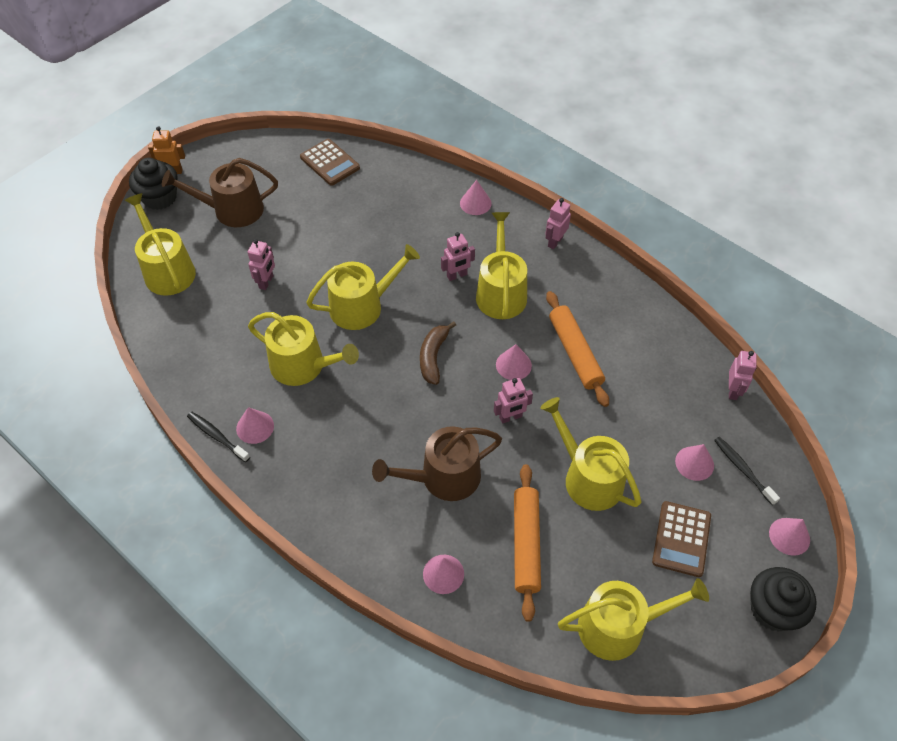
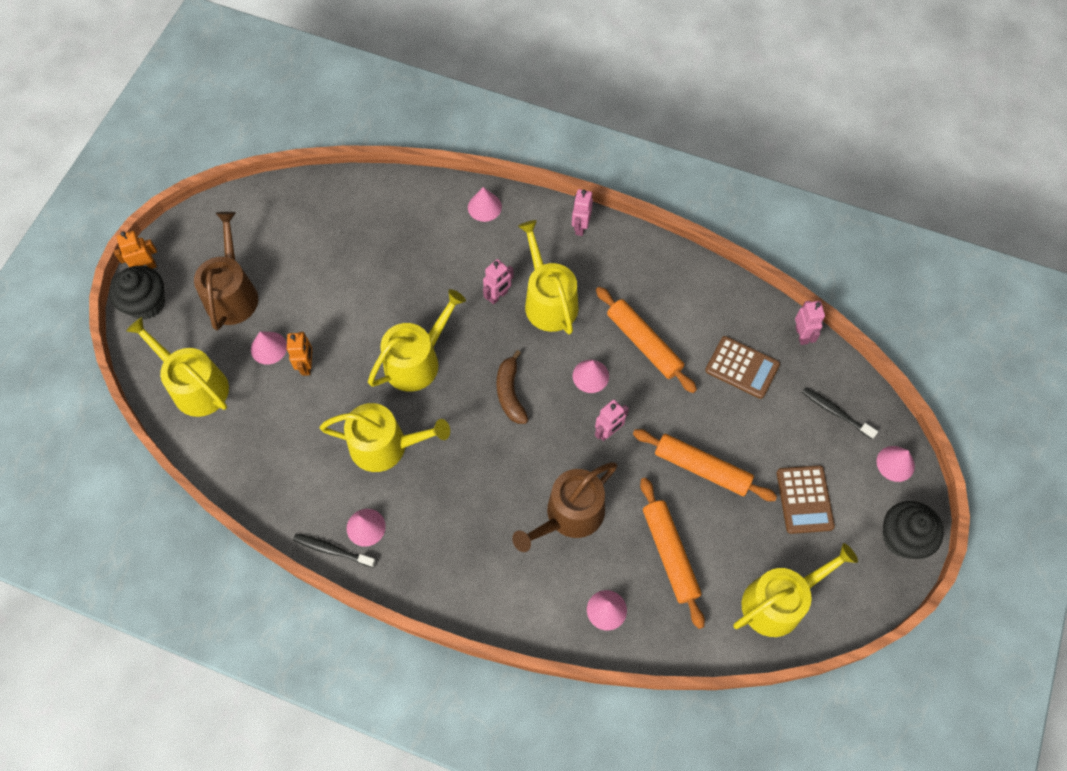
camera: 20 degrees left, 10 degrees up
brown watering can [162,158,278,227] -> brown watering can turned 120 degrees clockwise [194,212,258,330]
pink robot [248,239,275,290] -> orange robot [287,332,312,376]
brown calculator [300,139,360,186] -> brown calculator moved to [705,336,780,399]
yellow watering can [540,397,641,511] -> orange rolling pin [633,429,777,501]
pink cone [675,444,714,481] -> pink cone moved to [251,331,287,365]

